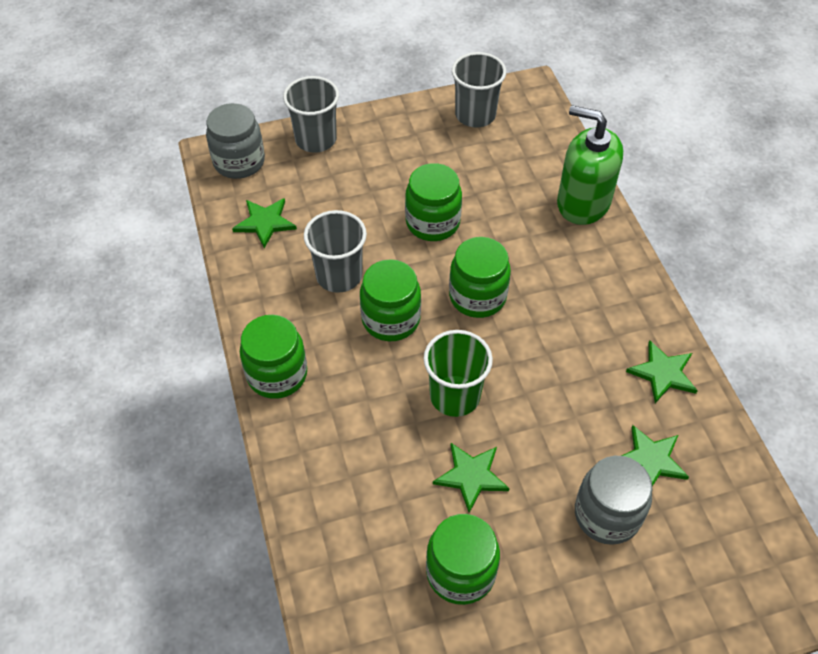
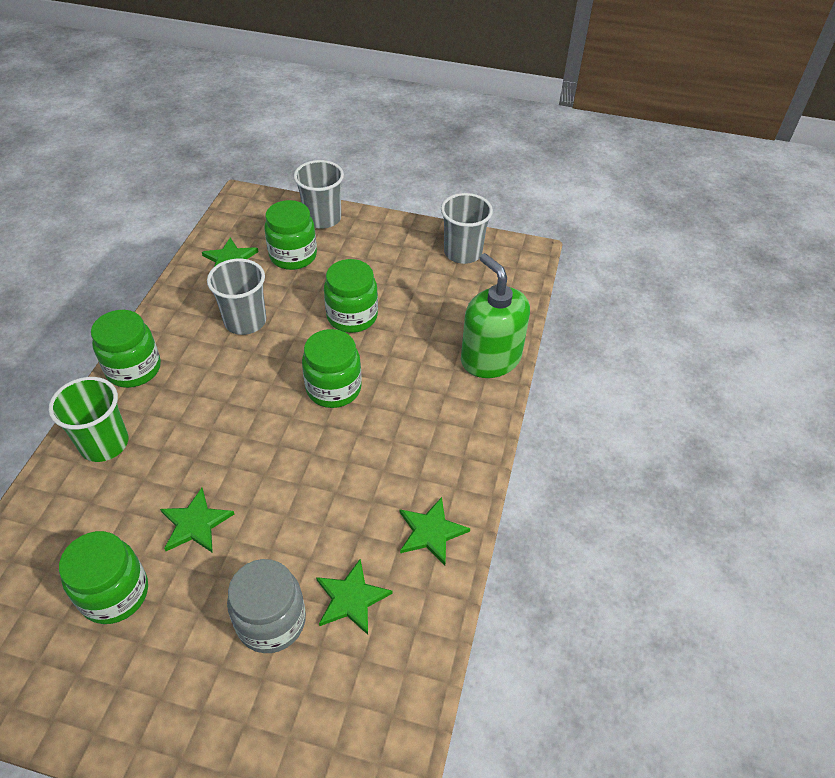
camera: 30 degrees right, 5 degrees down
grey jar [206,103,265,179] -> none
green jar [360,259,421,341] -> green jar moved to [264,200,317,270]
green cup [424,330,493,417] -> green cup moved to [49,377,129,462]

